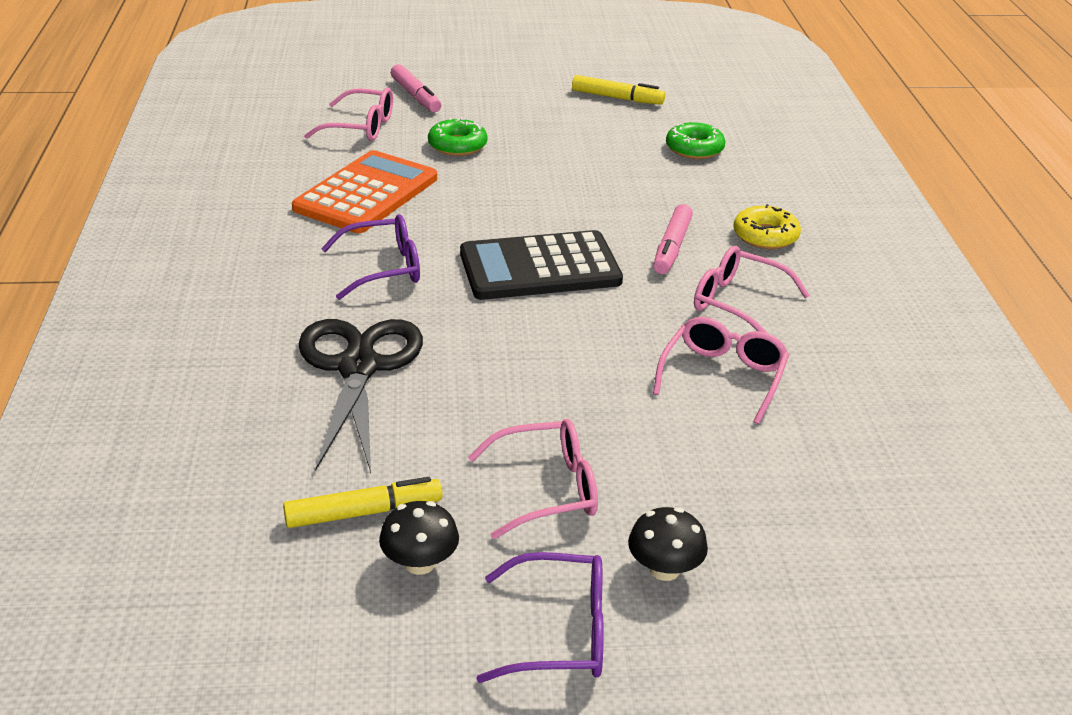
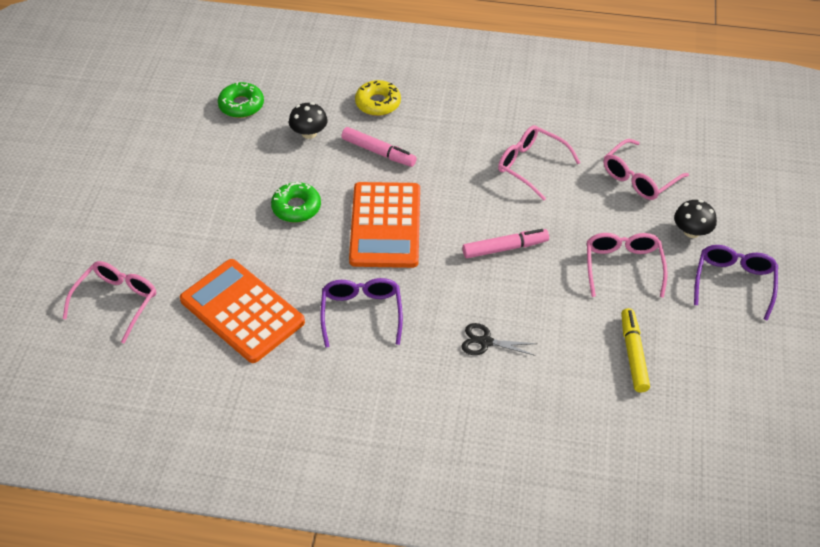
camera: 75 degrees left, 15 degrees up
black scissors [298,319,423,473] -> black scissors [461,323,537,356], size x0.45
black mushroom [379,501,459,575] -> black mushroom moved to [289,102,328,139]
pink marker [391,64,441,112] -> pink marker moved to [462,229,549,258]
green donut [428,117,488,156] -> green donut moved to [271,182,321,223]
black calculator [460,230,623,300] -> orange calculator [349,182,420,268]
yellow marker [572,75,665,105] -> none
pink glasses [694,246,810,333] -> pink glasses moved to [604,139,689,200]

